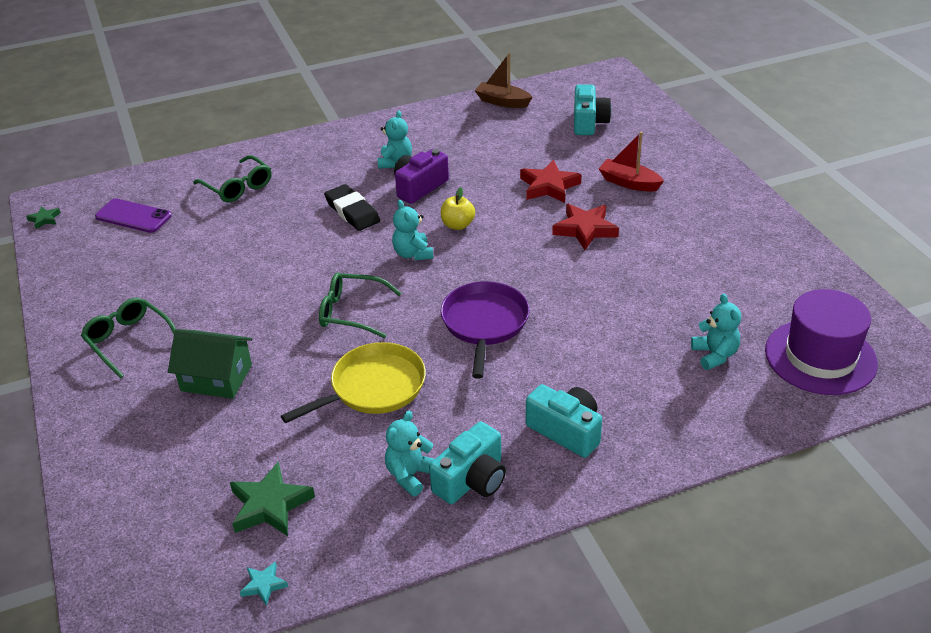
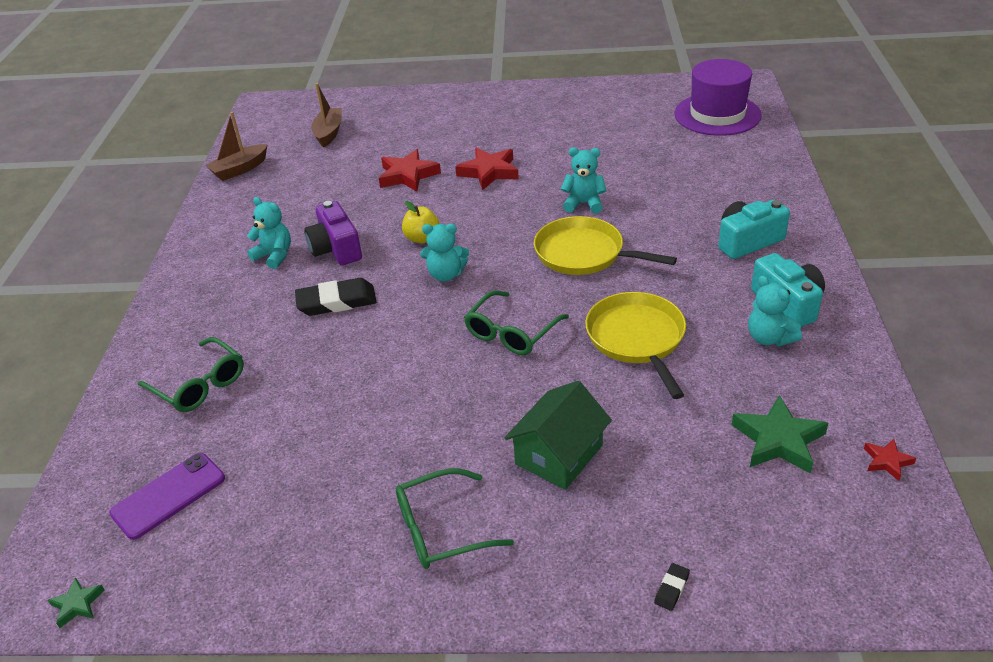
camera: 65 degrees left, 0 degrees up
green glasses [193,155,271,202] -> green glasses turned 60 degrees clockwise [138,337,244,412]
turquoise star [240,561,288,606] -> red star [864,439,916,481]
purple pan [441,281,529,379] -> yellow pan [534,216,677,275]
turquoise camera [574,84,612,135] -> brown boat [311,83,342,148]
red boat [598,132,664,192] -> none
turquoise teddy bear [691,294,741,370] -> turquoise teddy bear moved to [561,147,606,214]
none -> black eraser [654,563,690,611]

